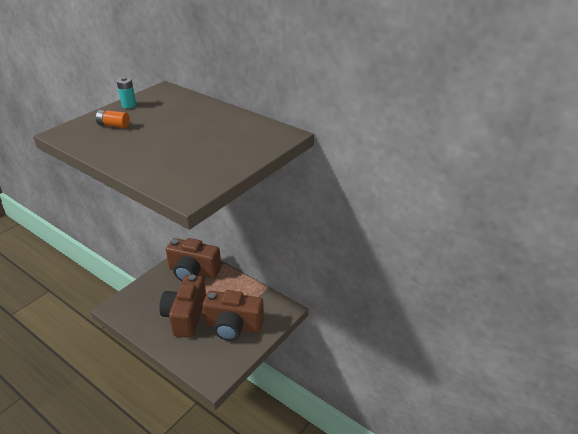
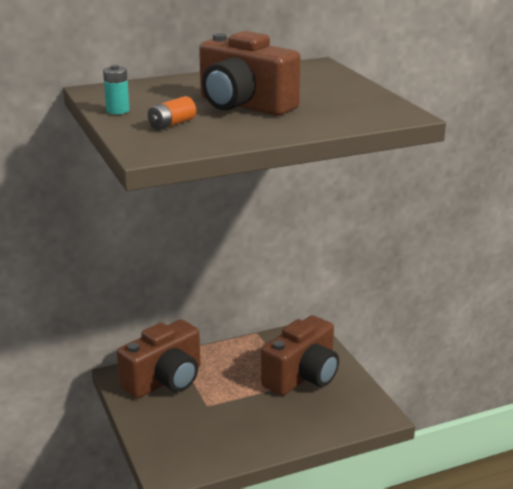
camera: 60 degrees left, 10 degrees down
brown camera [159,275,206,338] -> brown camera moved to [199,31,301,116]

